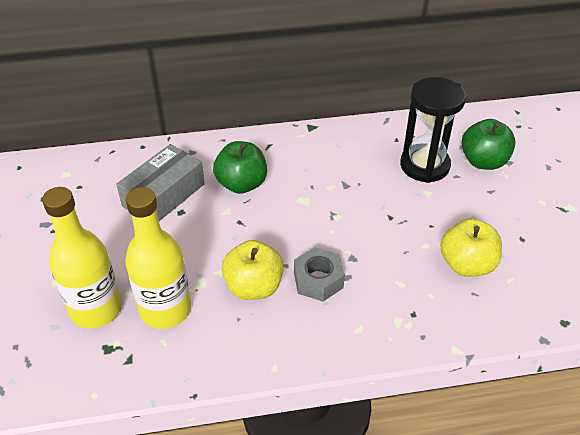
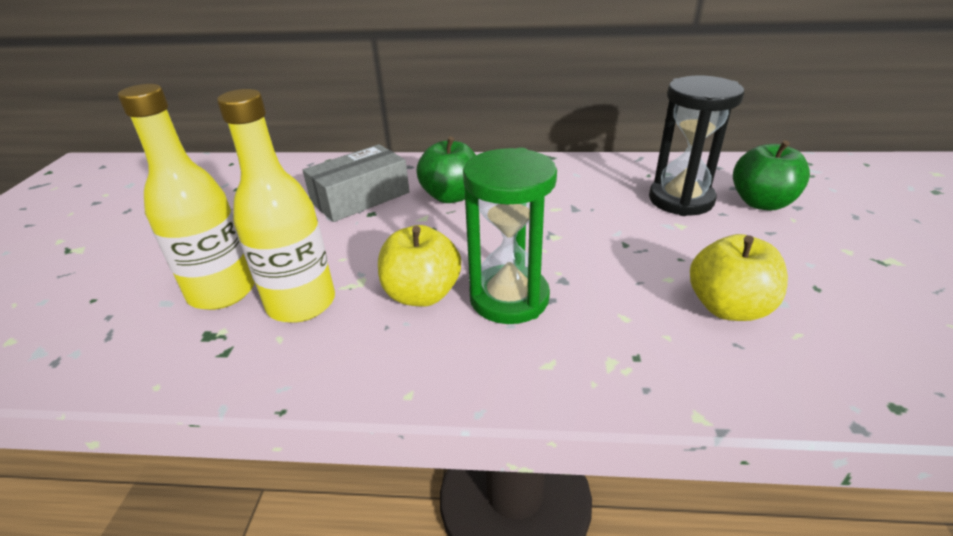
camera: 15 degrees right, 10 degrees down
grey nut [294,247,345,302] -> green hourglass [463,148,557,324]

